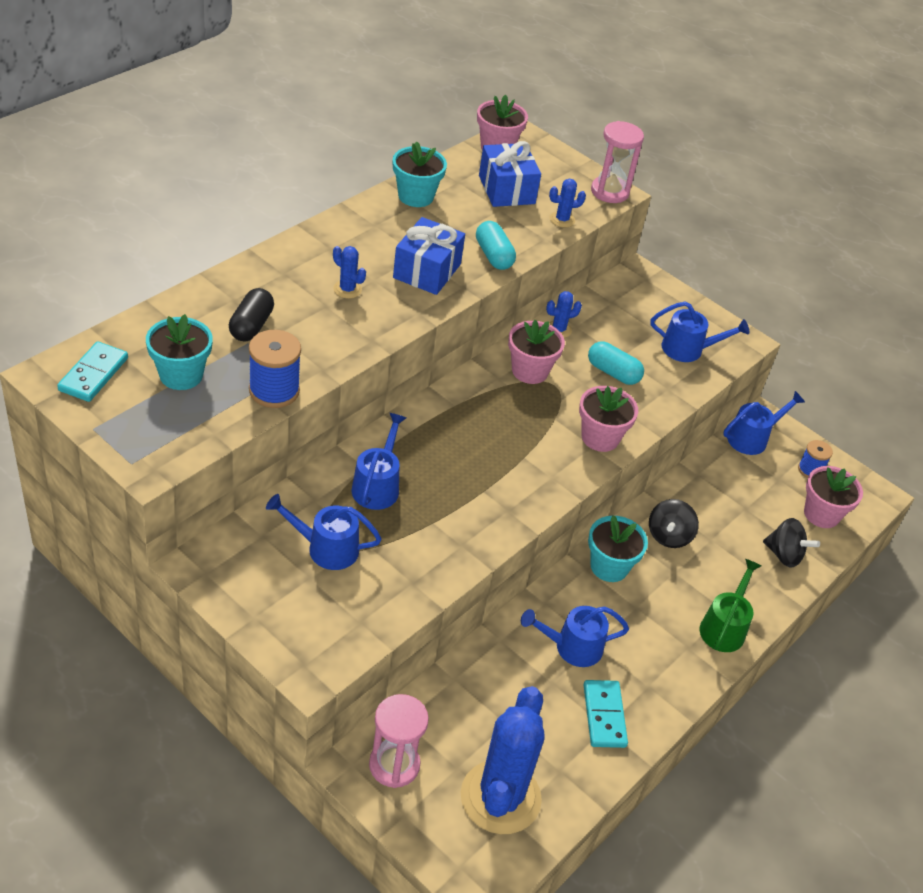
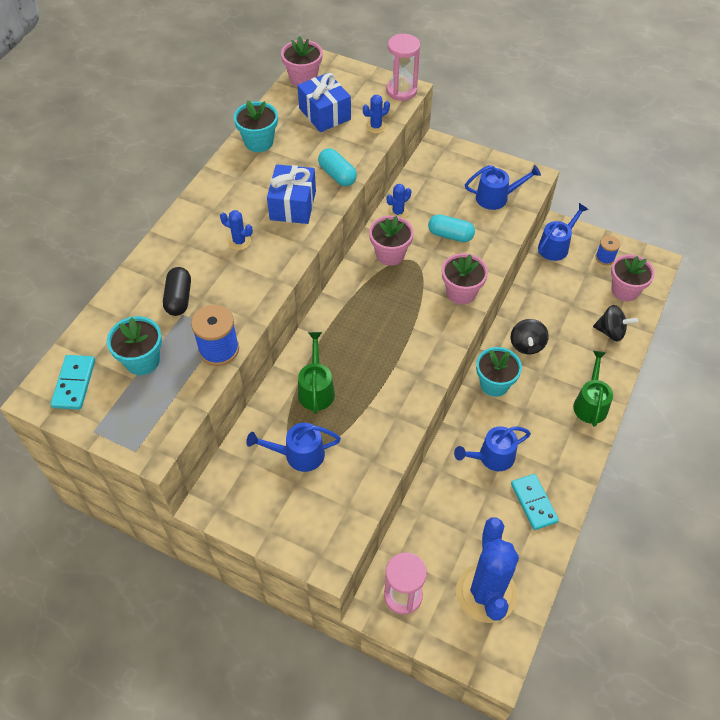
camera: 10 degrees left, 10 degrees up
blue watering can [352,413,406,510] -> green watering can [298,332,335,414]

